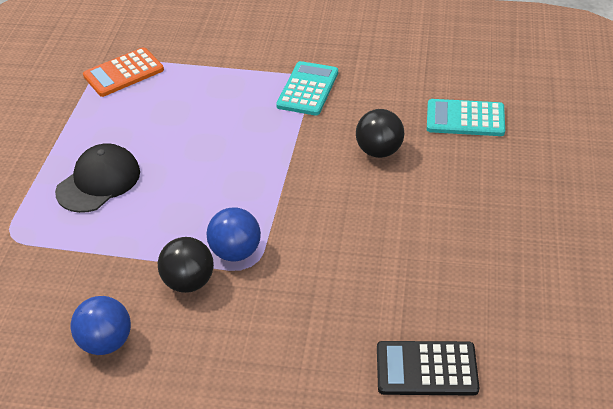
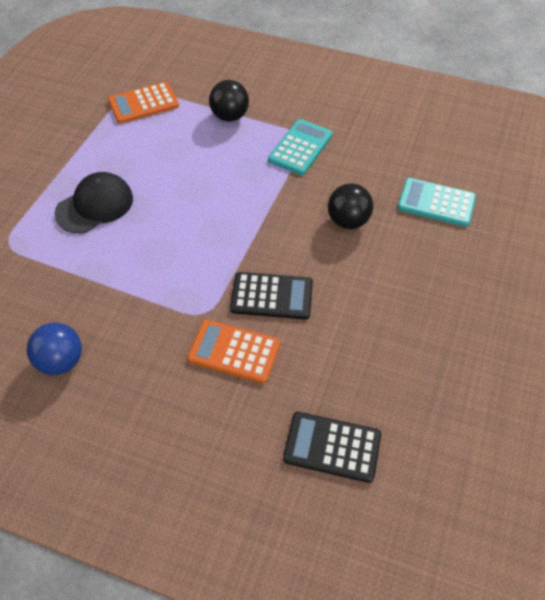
camera: 10 degrees right, 10 degrees up
black ball [158,237,214,293] -> black ball moved to [209,80,249,122]
blue ball [207,207,261,262] -> none
none -> orange calculator [187,320,280,384]
none -> black calculator [230,272,313,319]

